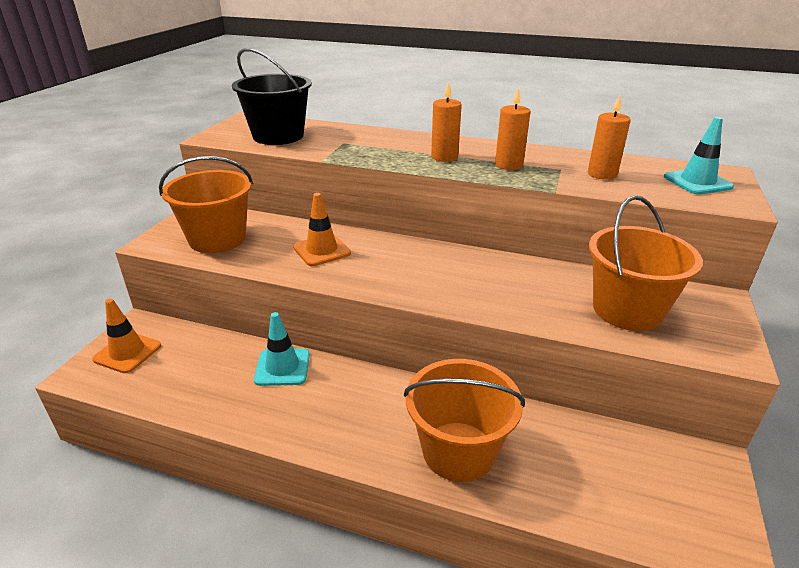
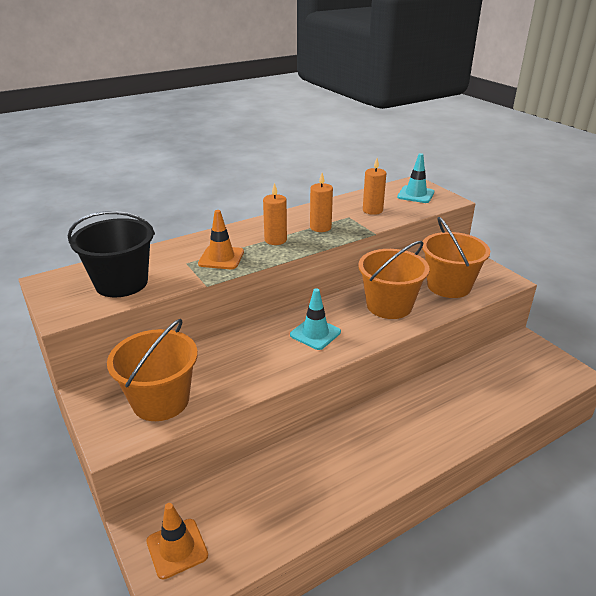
camera: 50 degrees left, 0 degrees up
turquoise traffic cone [254,312,310,386] -> turquoise traffic cone moved to [290,288,341,350]
orange traffic cone [293,193,351,266] -> orange traffic cone moved to [198,210,244,269]
orange bucket [404,359,525,482] -> orange bucket moved to [358,241,430,319]

